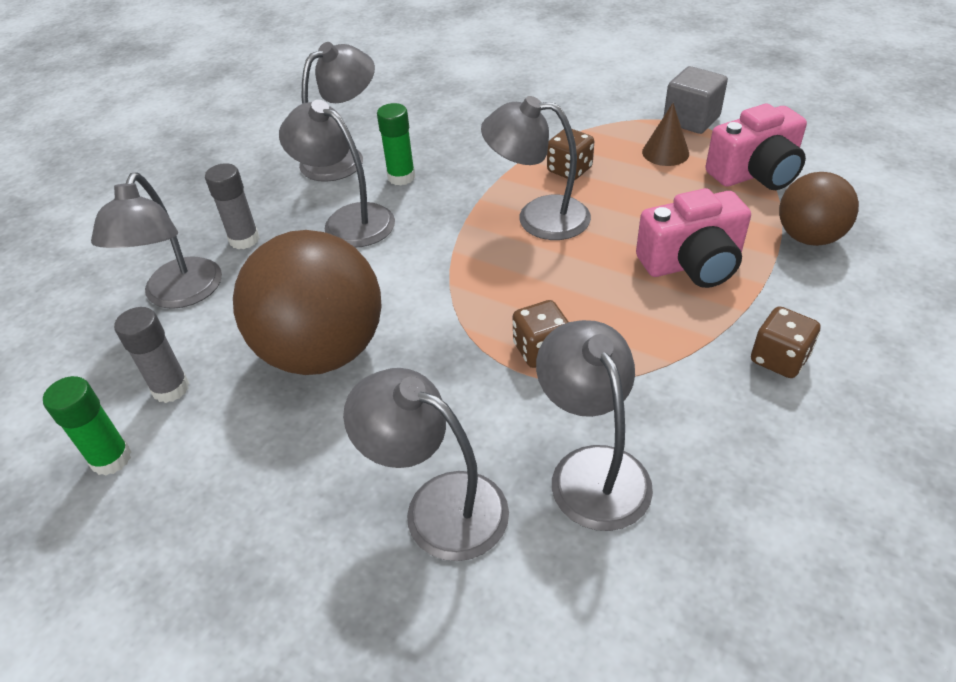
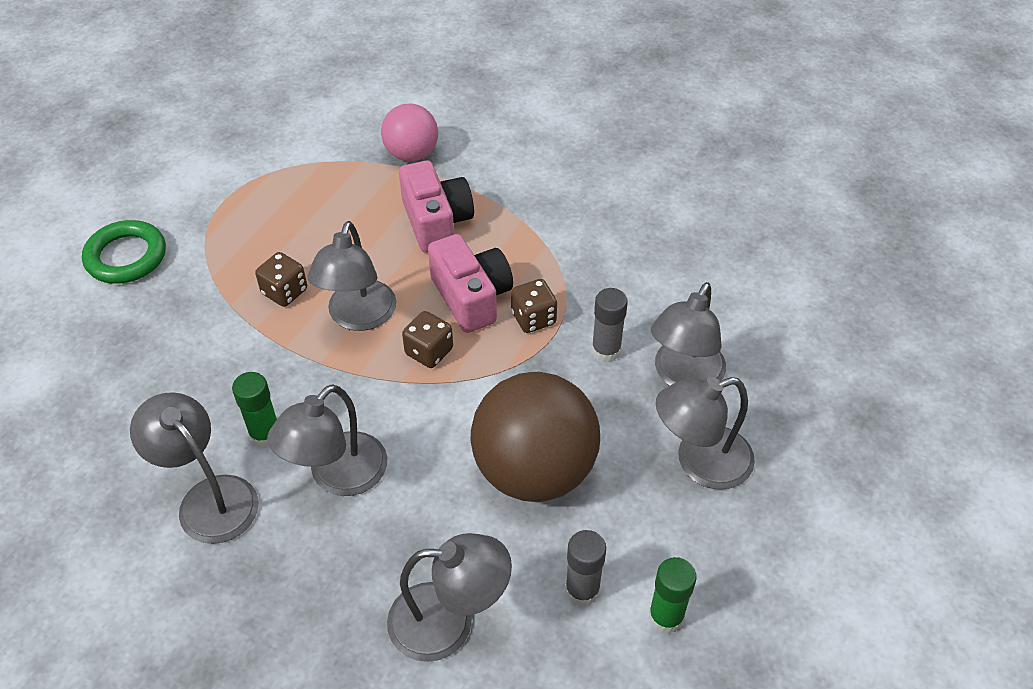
camera: 95 degrees left, 5 degrees up
grey glue stick [205,163,260,249] -> grey glue stick moved to [591,288,628,362]
grey lamp [536,320,653,531] -> grey lamp moved to [656,377,755,490]
brown cone [642,103,689,166] -> none
grey cube [663,66,728,134] -> none
pink camera [705,104,807,190] -> pink camera moved to [428,234,513,333]
brown dice [751,306,821,378] -> brown dice moved to [402,311,453,368]
brown ball [779,172,859,246] -> pink ball [381,104,438,161]
none -> green ring [82,220,166,284]

